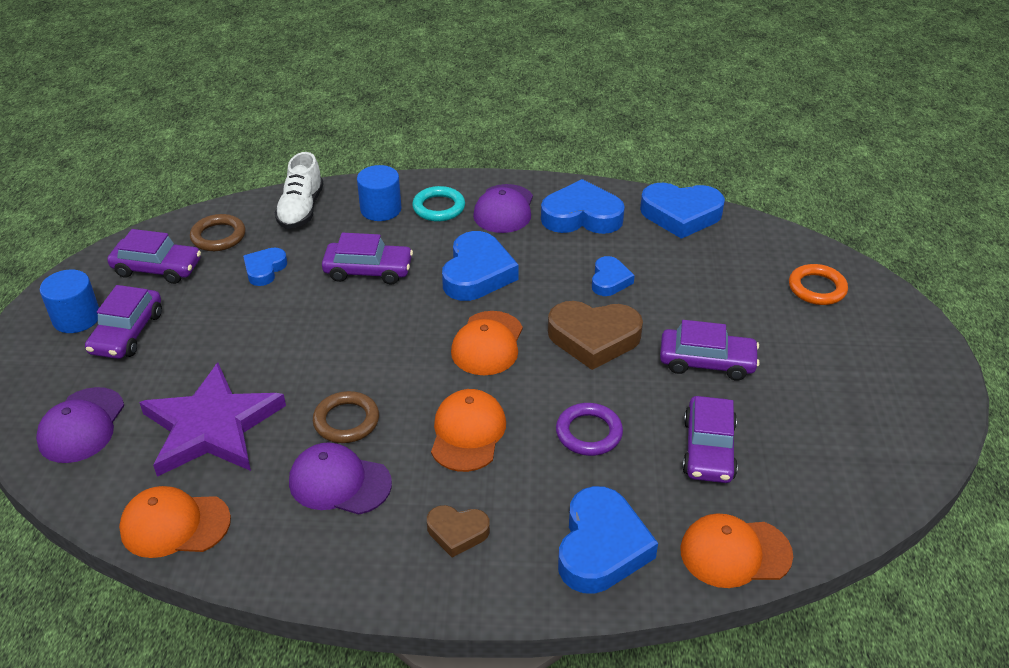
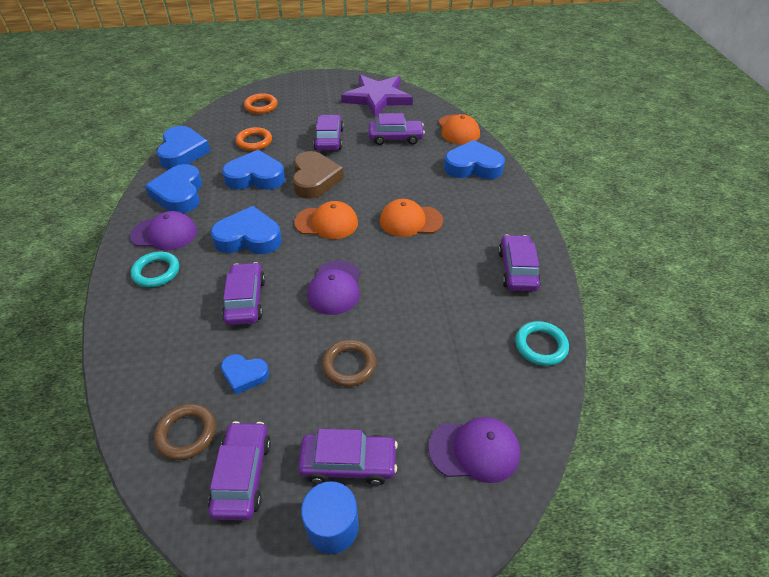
camera: 100 degrees left, 5 degrees up
orange cap [119,486,231,558] -> turquoise ring [515,321,569,366]
purple star [139,362,286,477] -> purple star moved to [341,75,413,117]
white shoe [275,152,324,229] -> none
purple cap [289,443,392,515] -> purple cap moved to [307,260,360,315]
brown ring [313,391,379,443] -> brown ring moved to [322,340,376,387]
blue cylinder [357,165,401,221] -> none
brown heart [427,505,490,557] -> none
purple ring [556,403,623,456] -> none
blue heart [592,256,635,296] -> blue heart [222,150,285,190], size x1.77
none -> orange ring [236,127,272,151]
none -> purple car [498,235,541,291]

